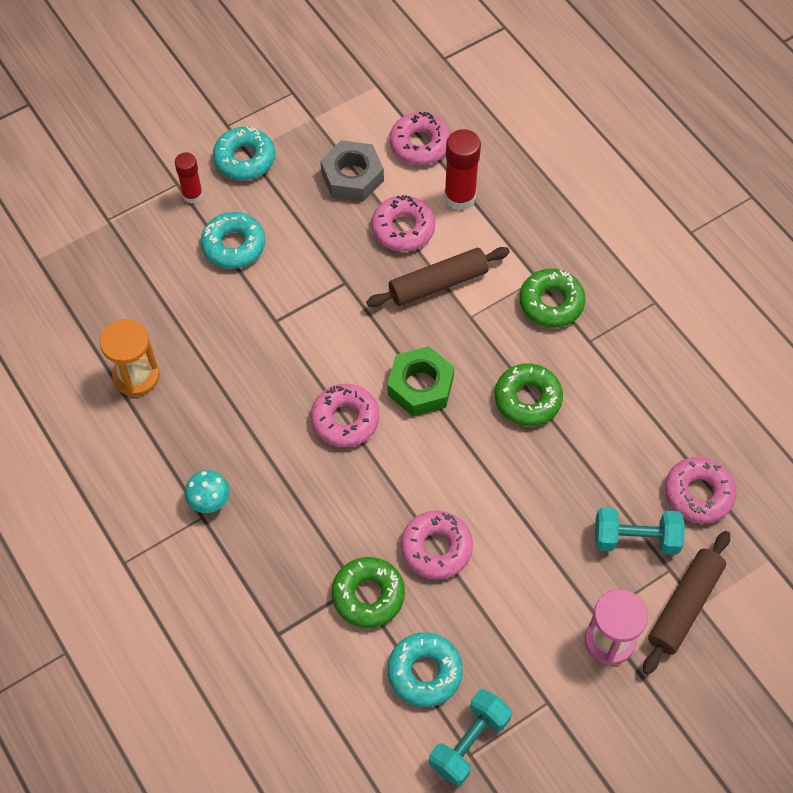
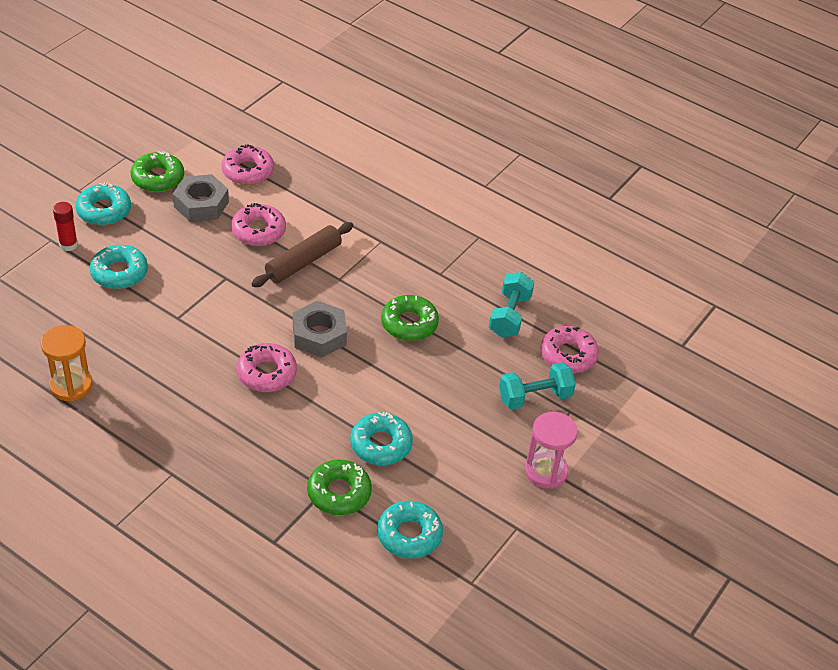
camera: 25 degrees left, 15 degrees down
turquoise mushroom [184,470,230,513] -> none
green nut [388,346,454,416] -> grey nut [293,301,347,357]
pink donut [401,510,473,579] -> turquoise donut [350,412,413,465]
turquoise dumbbell [429,689,512,786] -> turquoise dumbbell moved to [489,272,534,337]
red glue stick [444,129,481,210] -> none
green donut [519,269,585,328] -> green donut moved to [131,151,184,192]
brown rolling pin [643,531,730,674] -> none

